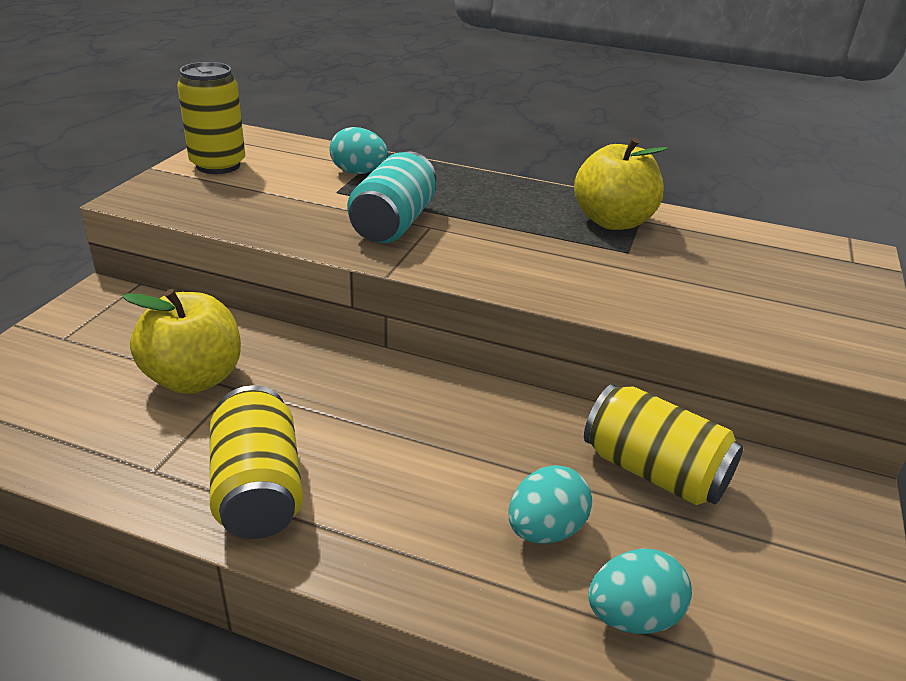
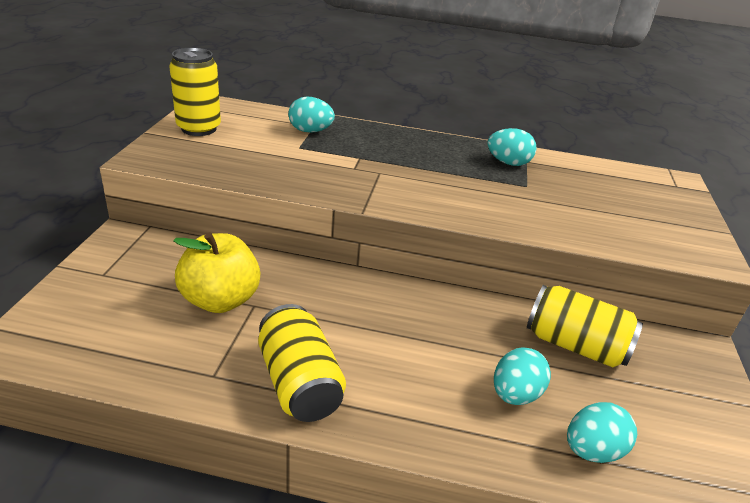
camera: 10 degrees left, 0 degrees up
turquoise can [347,151,436,243] -> none
yellow apple [574,137,668,230] -> turquoise egg [487,128,537,166]

